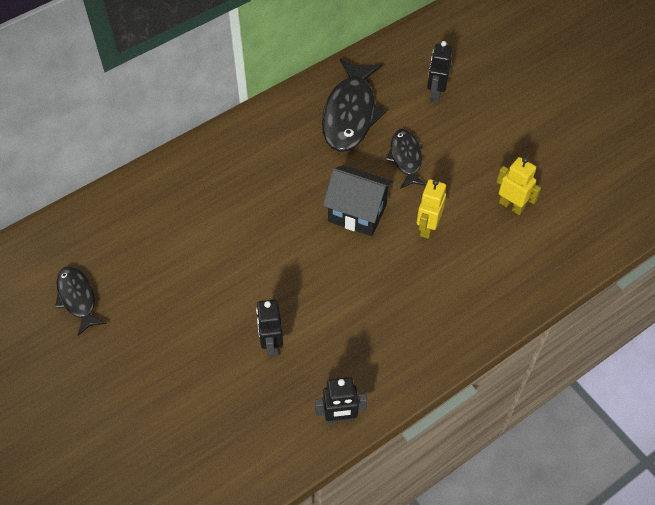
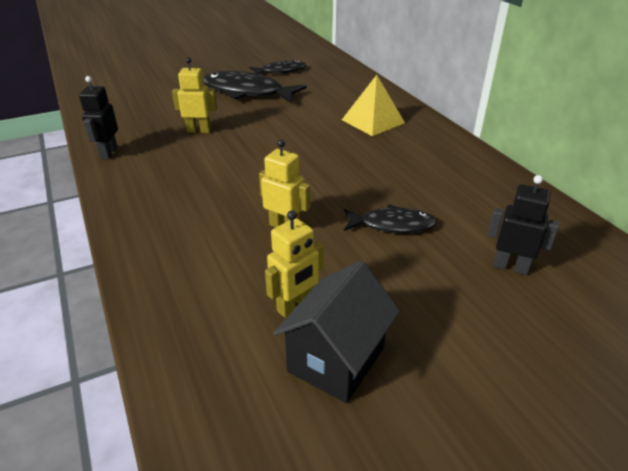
camera: 100 degrees right, 20 degrees down
black robot [256,300,283,356] -> yellow robot [172,57,217,133]
black fish [322,58,386,152] -> black fish moved to [203,71,307,103]
black house [323,165,394,236] -> black house moved to [273,261,400,403]
none -> yellow pyramid [342,75,405,136]

